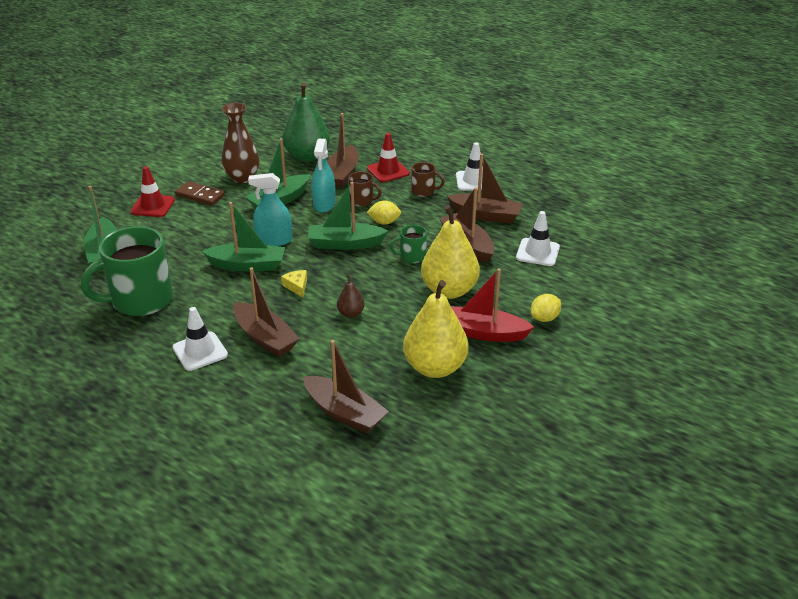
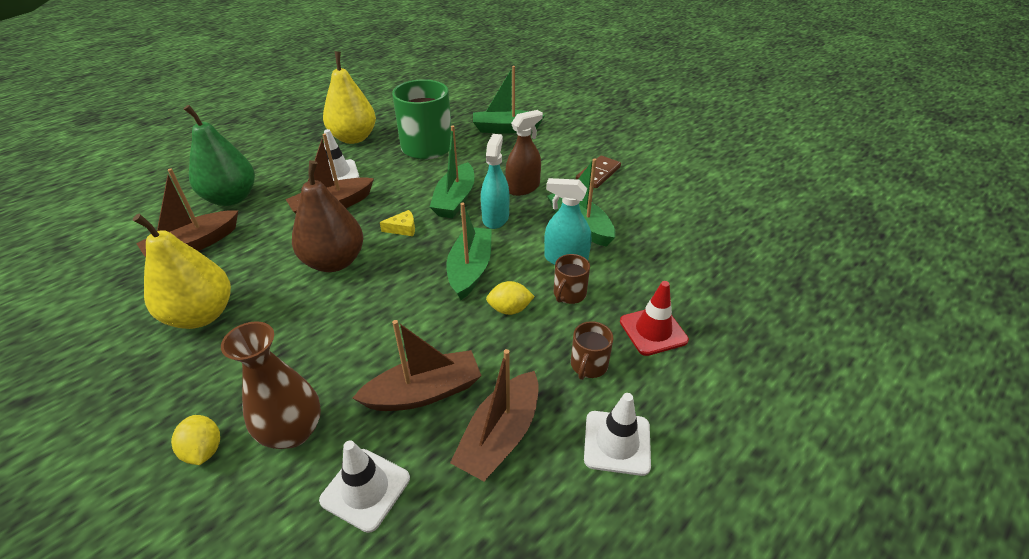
camera: 100 degrees right, 5 degrees up
red traffic cone [130,166,175,217] -> none
brown vase [221,103,259,183] -> brown vase moved to [221,321,321,449]
green pear [282,82,330,162] -> green pear moved to [184,105,255,206]
brown boat [327,113,358,188] -> none
brown pear [337,274,365,318] -> brown pear [292,160,363,272], size x2.17
yellow lemon [366,200,401,225] -> yellow lemon turned 75 degrees clockwise [486,281,535,315]
green mug [390,225,427,263] -> none
yellow pear [421,205,480,299] -> yellow pear moved to [323,51,376,144]
red boat [451,268,534,342] -> none
none -> brown spray bottle [506,110,543,196]

